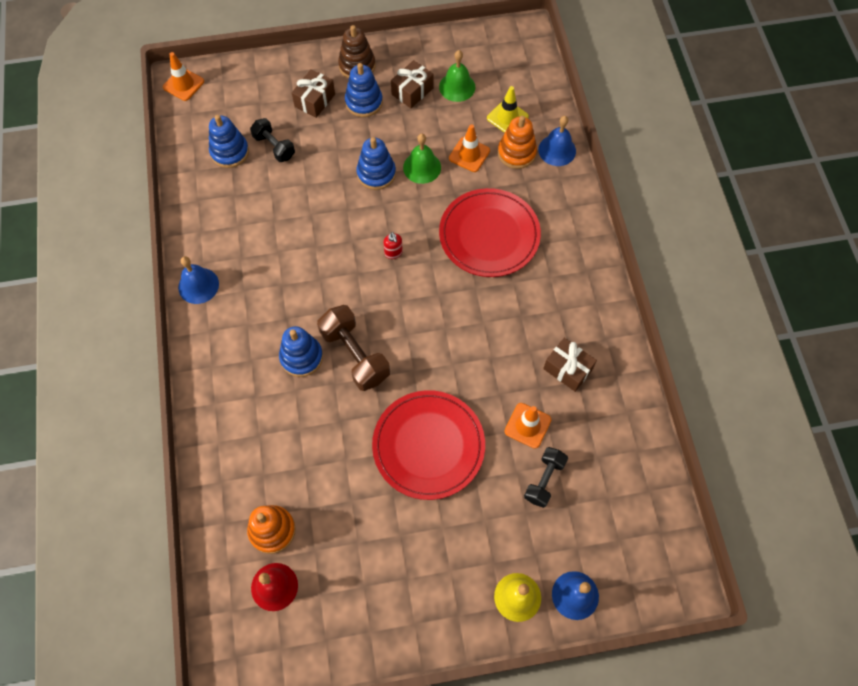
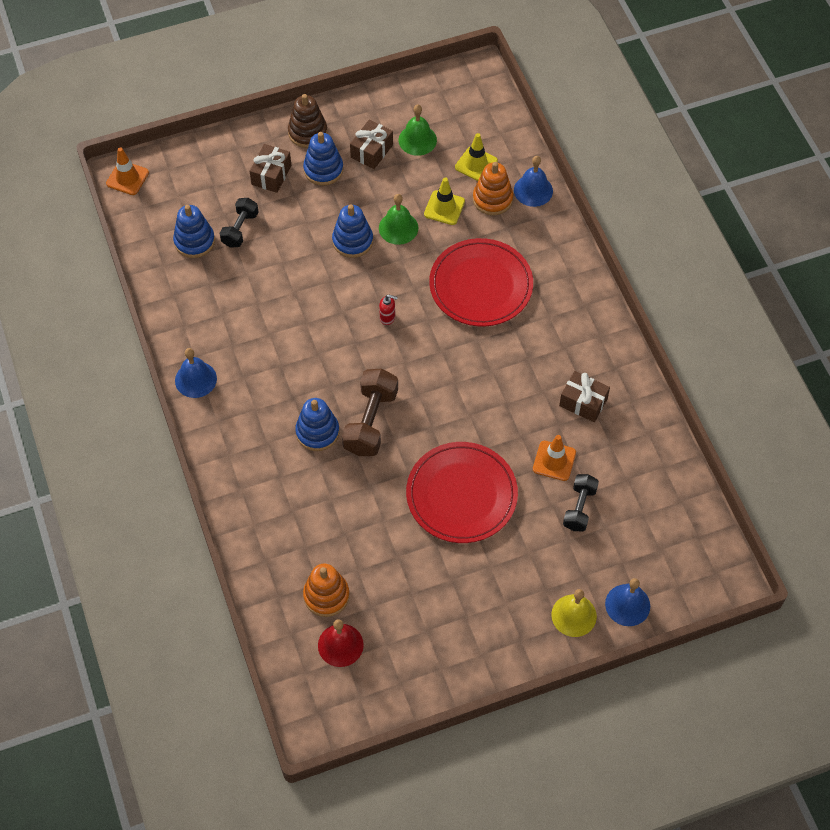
camera: 10 degrees left, 5 degrees down
black dumbbell [250,118,295,162] -> black dumbbell turned 75 degrees clockwise [220,198,258,247]
brown dumbbell [317,305,390,391] -> brown dumbbell turned 60 degrees clockwise [342,369,398,456]
red soap dispenser [383,232,403,259] -> red soap dispenser turned 45 degrees counterclockwise [379,295,398,325]
orange traffic cone [449,124,490,172] -> yellow traffic cone [424,178,465,225]

